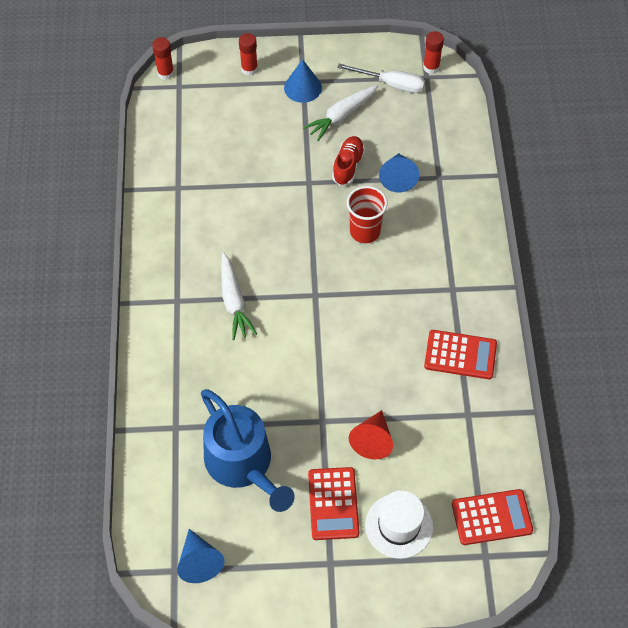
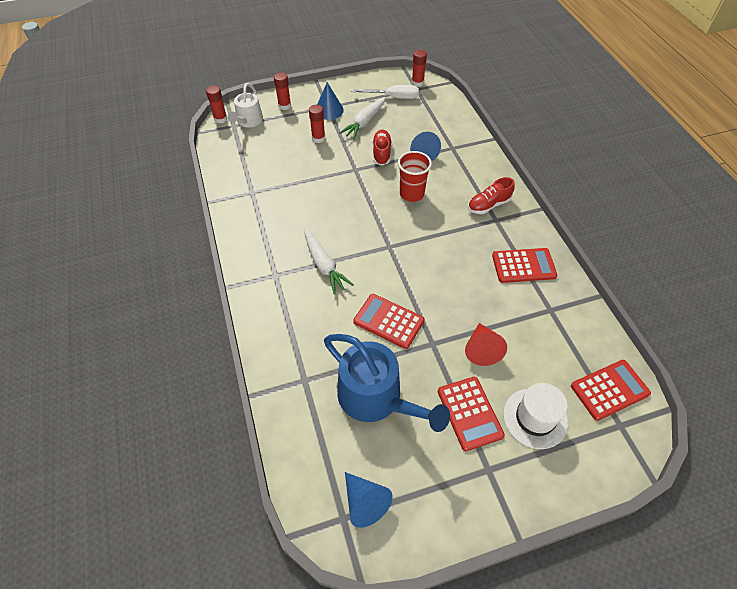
camera: 15 degrees left, 5 degrees down
none -> white watering can [228,83,263,127]
none -> red glue stick [309,105,325,143]
none -> red calculator [353,294,425,349]
none -> red shoe [468,177,515,214]

